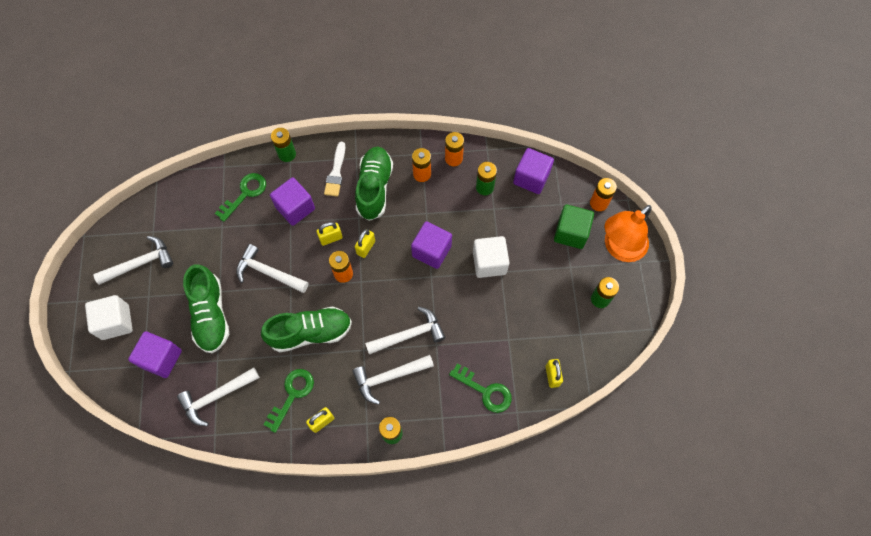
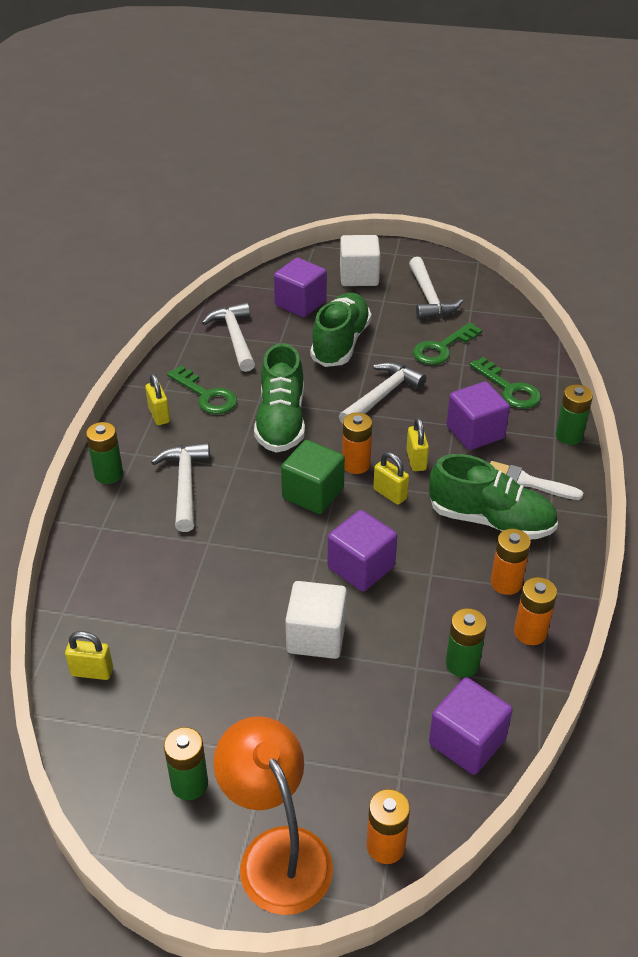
camera: 105 degrees right, 25 degrees down
green shoe [183,265,229,353] -> green shoe turned 105 degrees clockwise [310,293,371,367]
white hammer [365,307,445,355] -> none
green key [449,363,512,413] -> green key moved to [413,322,482,365]
green cube [554,204,594,249] -> green cube moved to [281,440,345,514]

